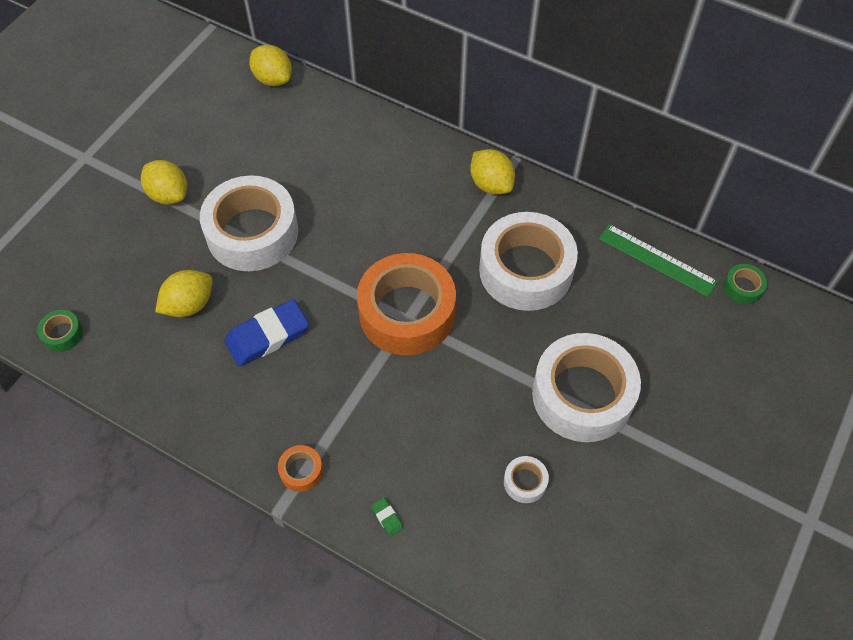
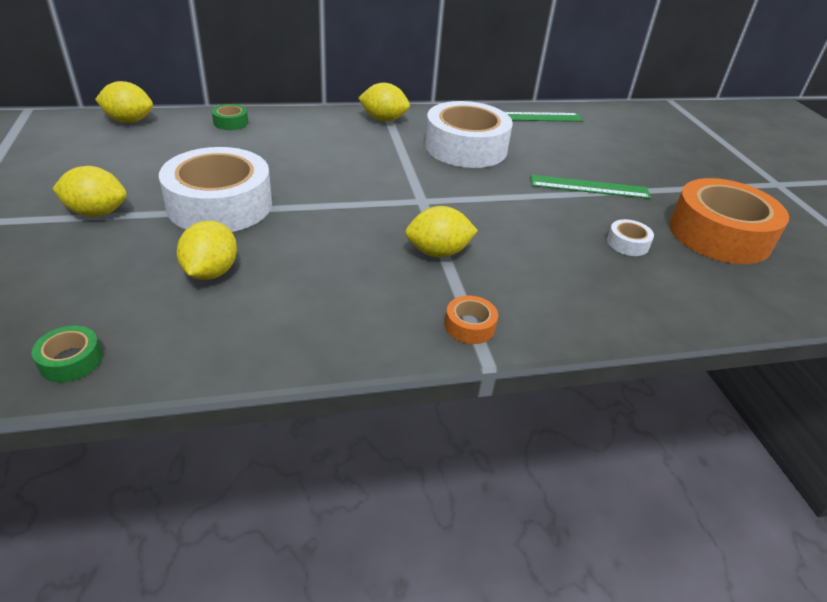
camera: 45 degrees left, 20 degrees down
blue eraser [225,299,309,367] -> none
orange tape [357,253,456,355] -> orange tape moved to [669,178,789,264]
green eraser [371,497,403,537] -> none
white tape [532,333,641,442] -> green ruler [530,175,651,199]
green tape [723,264,767,304] -> green tape moved to [212,104,248,130]
none -> yellow lemon [405,206,478,258]

